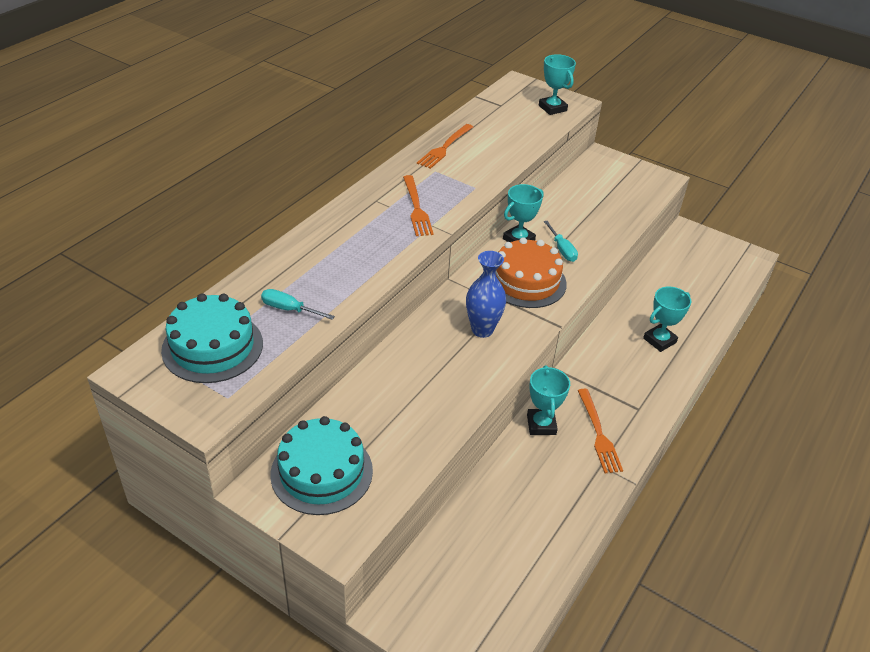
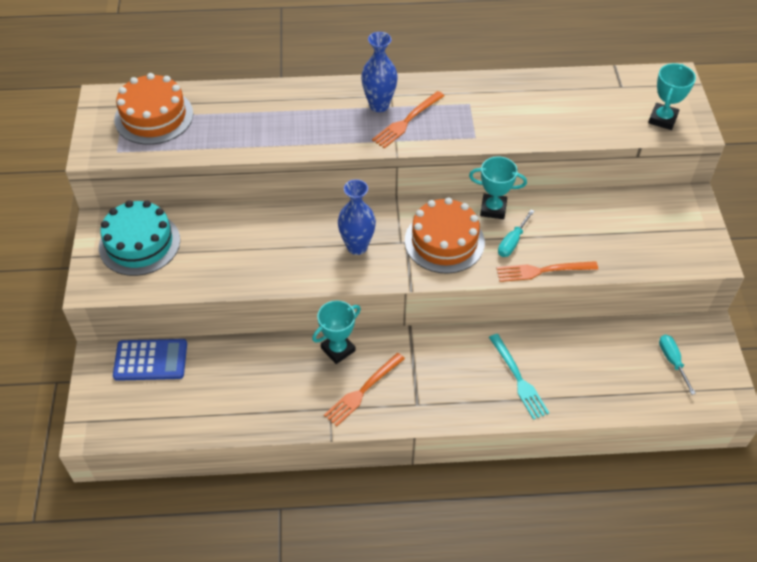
camera: 55 degrees right, 10 degrees up
turquoise cake [161,293,263,383] -> orange cake [114,73,193,145]
turquoise screwdriver [261,289,335,320] -> turquoise screwdriver moved to [659,335,696,395]
orange fork [417,124,473,169] -> orange fork moved to [497,261,598,282]
turquoise trophy [643,287,691,352] -> turquoise fork [489,334,549,420]
none -> blue calculator [113,339,187,381]
none -> blue vase [361,32,398,112]

